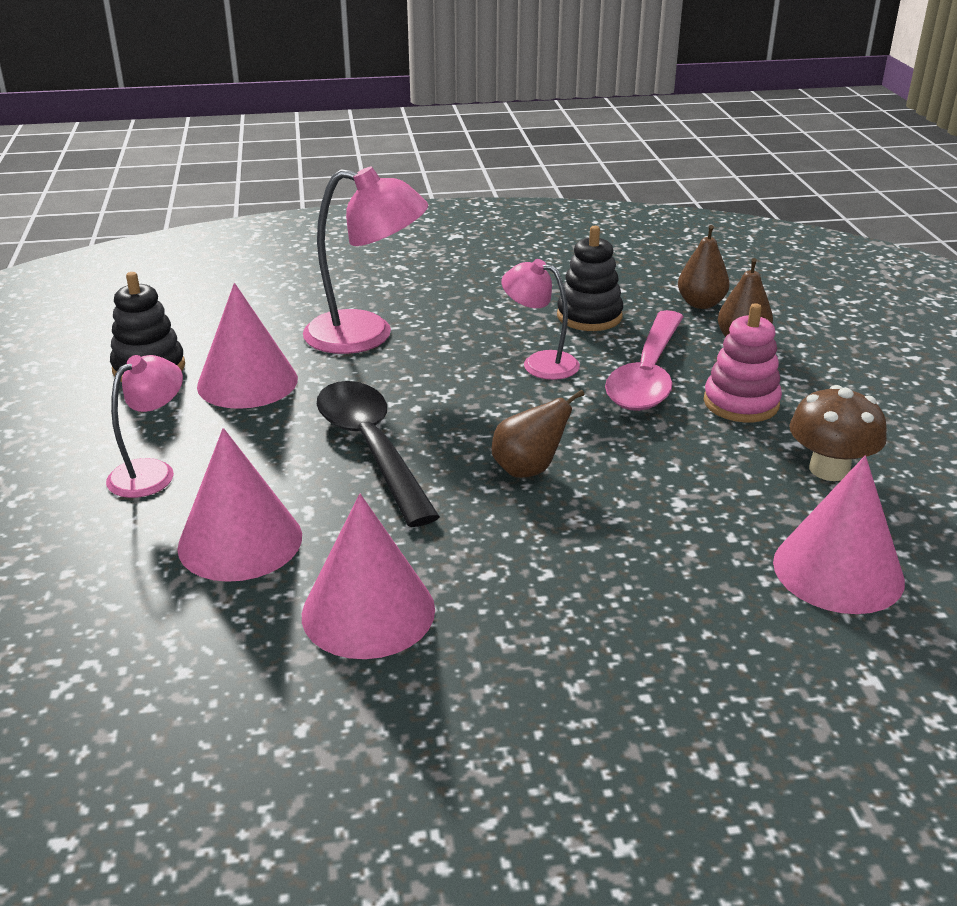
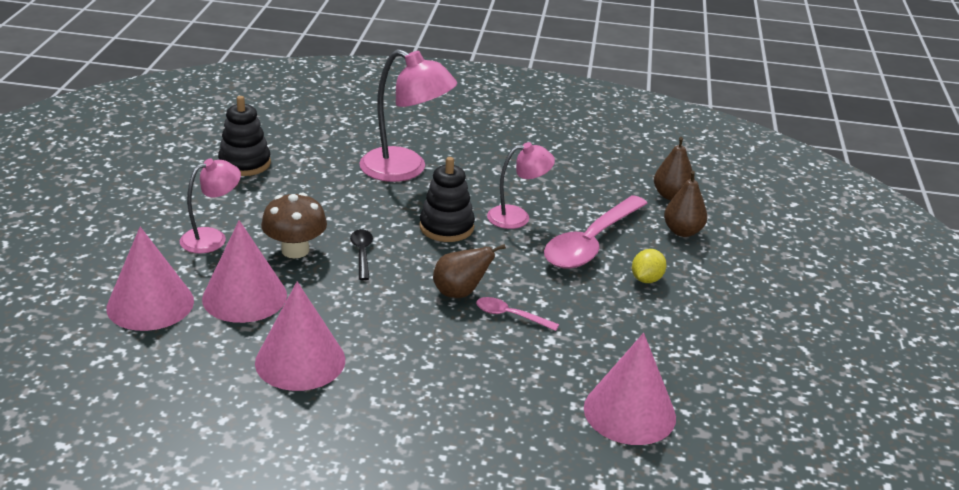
camera: 15 degrees right, 0 degrees up
pink cone [197,283,298,409] -> pink cone moved to [106,227,194,331]
black spoon [317,381,440,527] -> black spoon [350,229,373,280], size x0.46
pink lamp [501,259,580,380] -> pink lamp turned 120 degrees clockwise [487,142,555,229]
black stacking toy [557,226,623,331] -> black stacking toy moved to [419,157,475,242]
pink stacking toy [704,303,782,422] -> yellow lemon [632,249,666,283]
brown mushroom [789,385,887,481] -> brown mushroom moved to [261,192,327,258]
none -> pink spoon [476,297,559,331]

